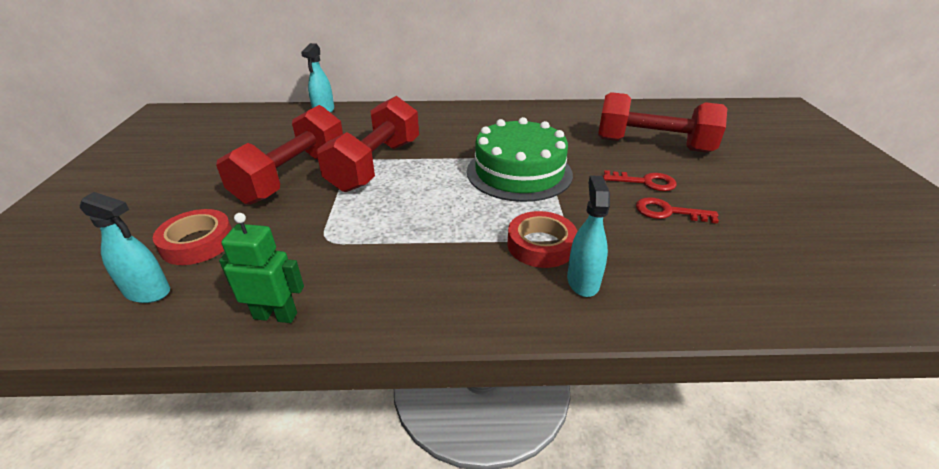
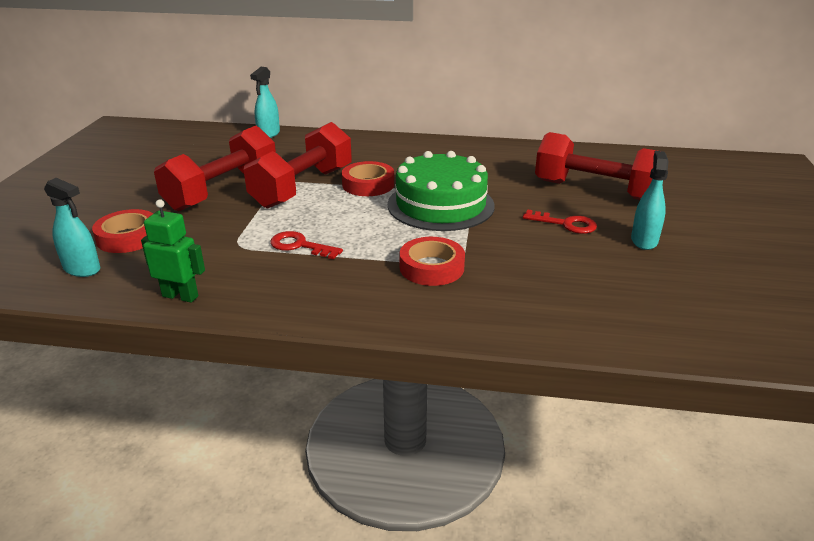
camera: 10 degrees right, 5 degrees down
turquoise spray bottle [567,175,610,297] -> turquoise spray bottle moved to [631,151,668,250]
red key [636,197,719,224] -> red key moved to [270,231,343,259]
none -> red tape [342,161,394,196]

